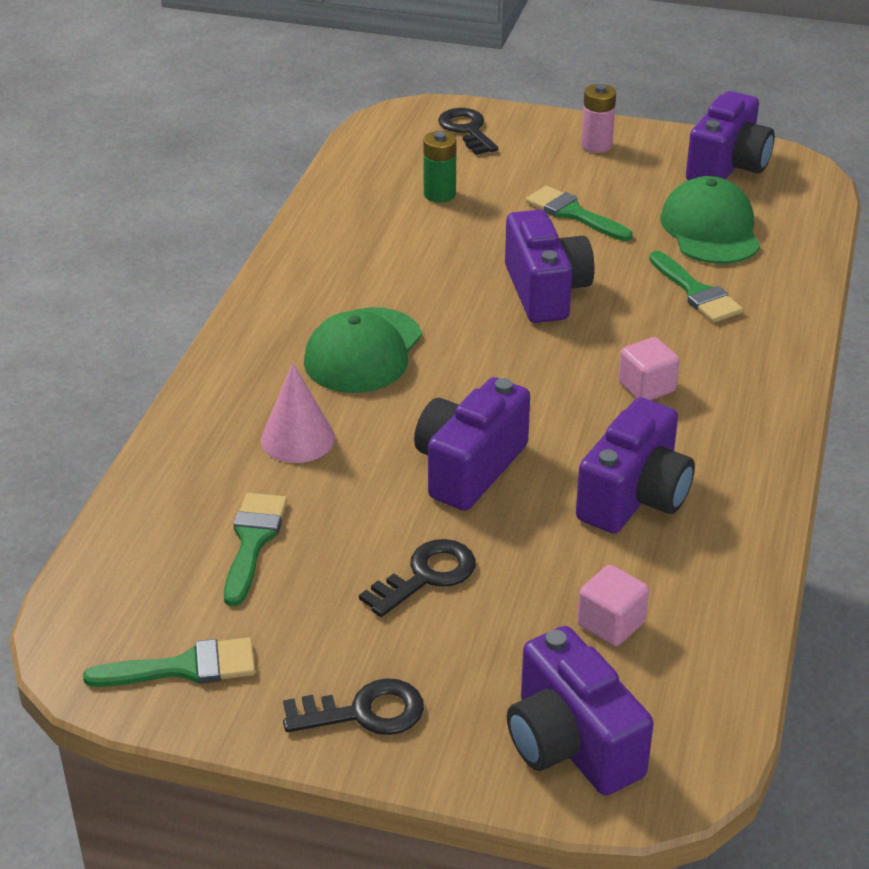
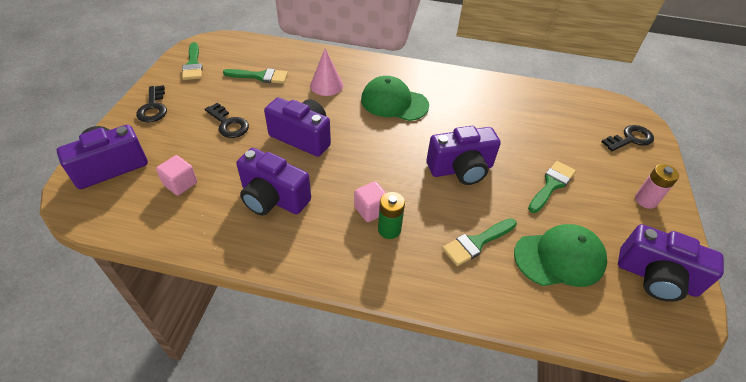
camera: 85 degrees right, 10 degrees up
green battery [423,131,457,203] -> green battery moved to [378,192,405,239]

